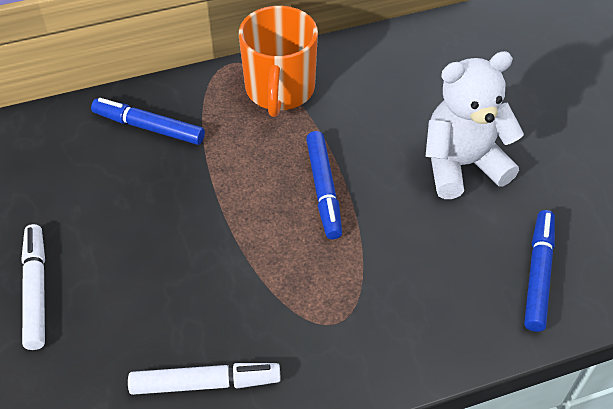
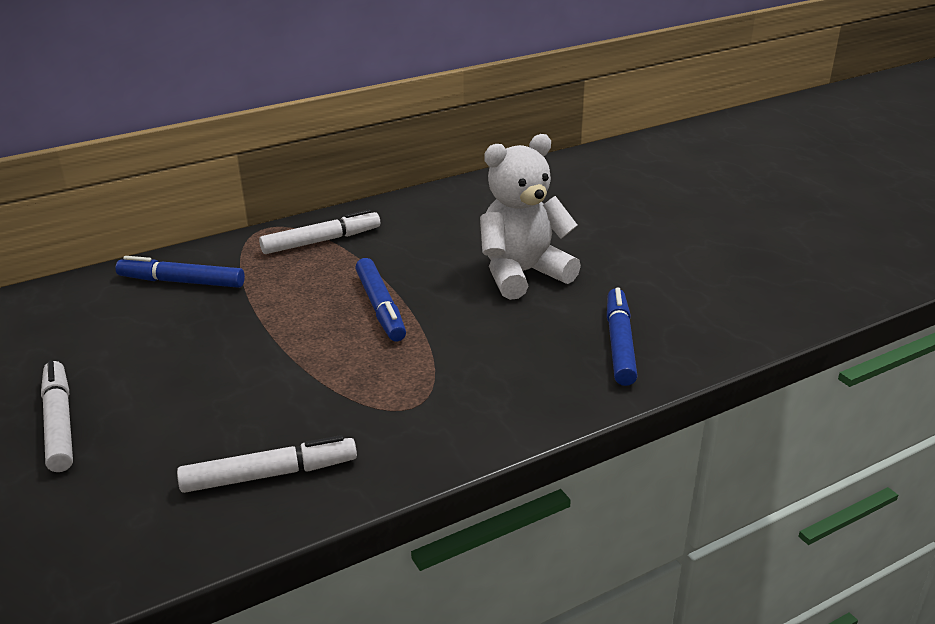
camera: 10 degrees left, 20 degrees down
orange mug [239,6,318,117] -> white marker [259,209,380,254]

